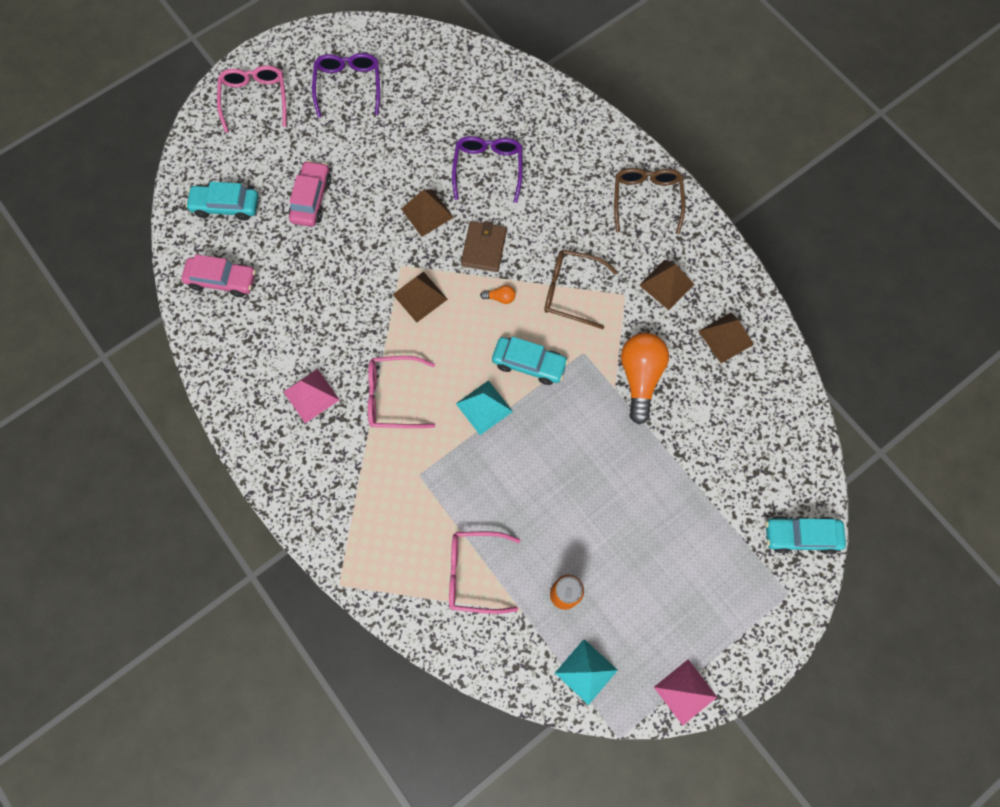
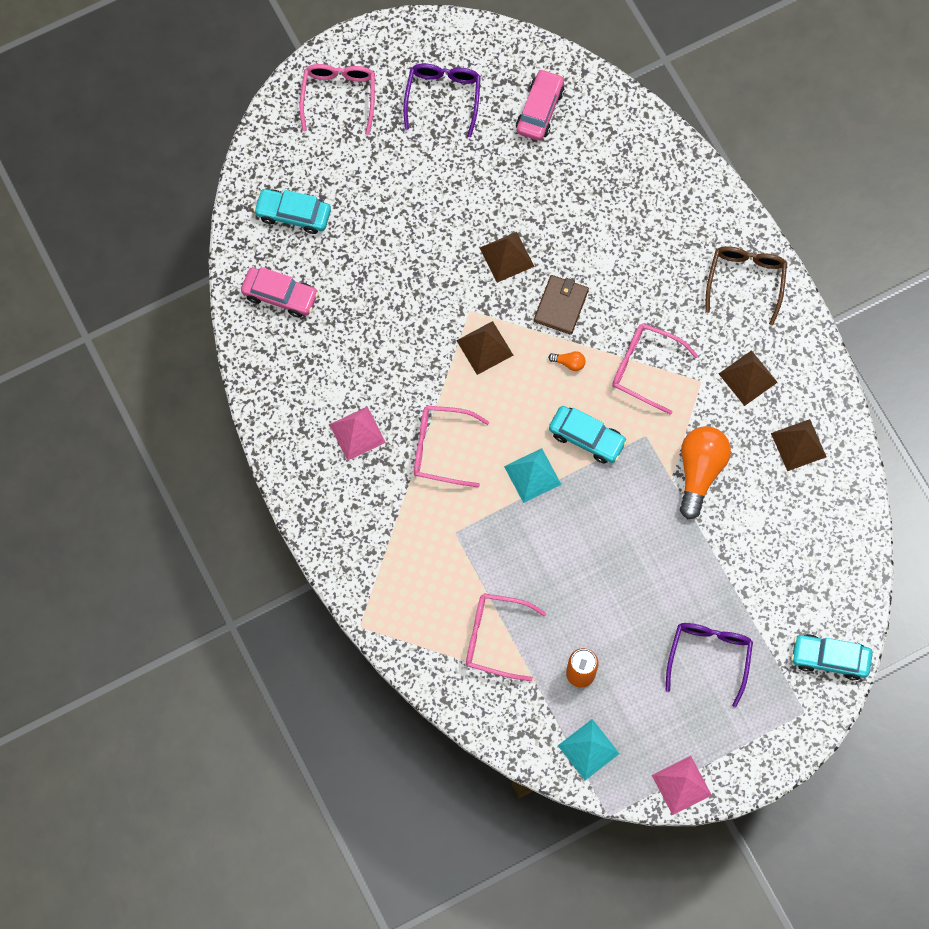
camera: 10 degrees right, 0 degrees up
pink car [289,160,331,227] -> pink car moved to [516,69,565,141]
purple glasses [452,136,522,203] -> purple glasses moved to [666,623,753,707]
brown glasses [544,250,618,329] -> pink glasses [612,323,698,415]

